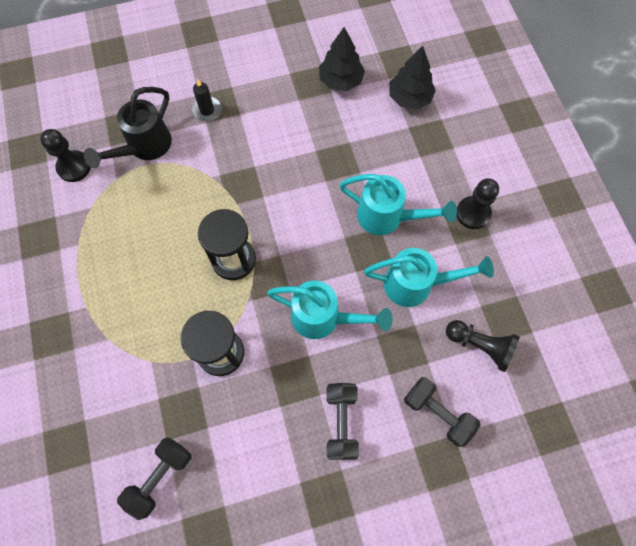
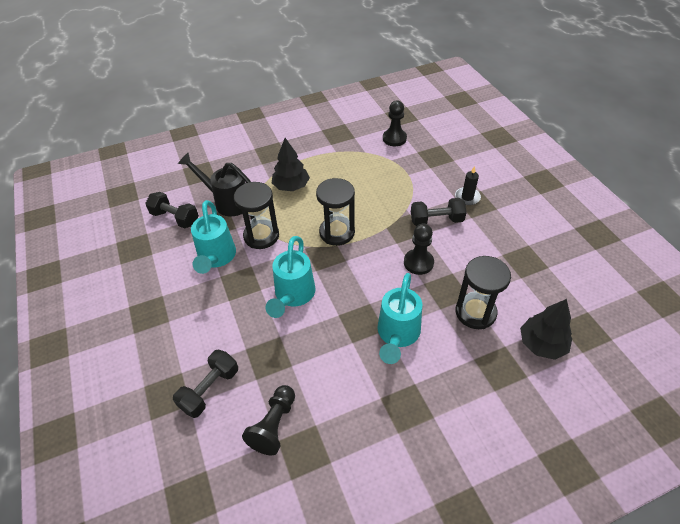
camera: 85 degrees right, 20 degrees down
black watering can [84,87,172,168] -> black watering can moved to [178,153,251,217]
black tree [319,27,365,91] -> black tree moved to [272,138,310,191]
black dumbbell [326,383,359,460] -> black dumbbell moved to [411,198,467,226]
turquoise watering can [364,248,494,307] -> turquoise watering can moved to [191,200,236,274]
black pawn [457,178,499,229] -> black pawn moved to [404,224,434,275]
none -> black hourglass [455,256,511,329]

